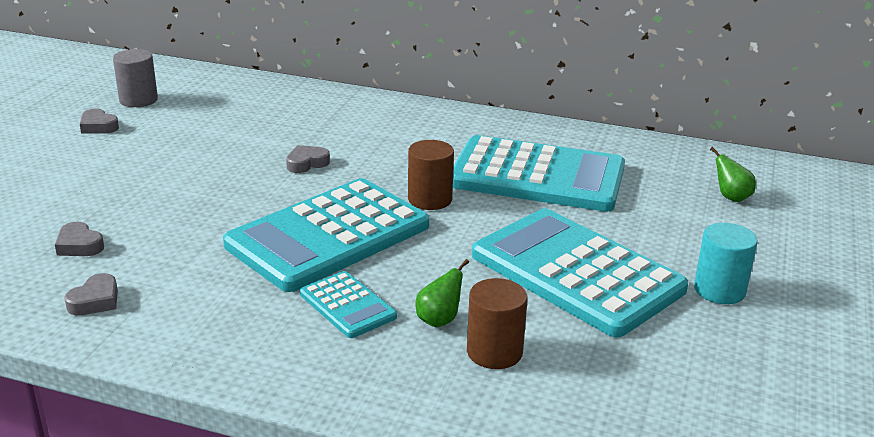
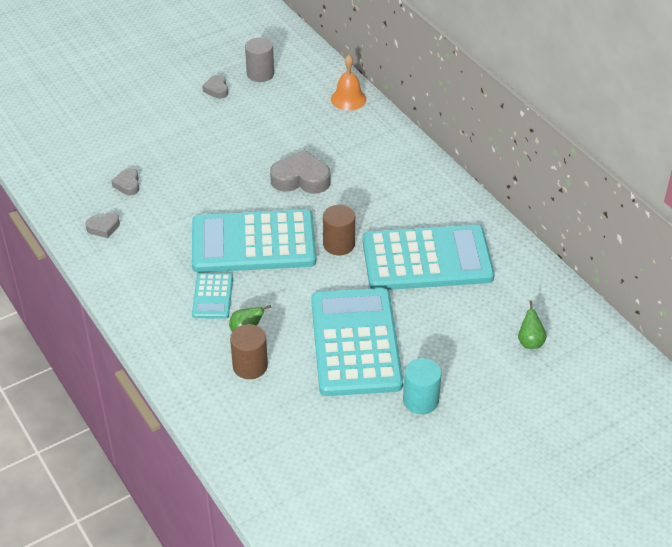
camera: 40 degrees right, 15 degrees up
grey heart [286,145,330,173] -> grey heart [270,150,331,194], size x1.86
turquoise calculator [453,135,625,212] -> turquoise calculator turned 60 degrees counterclockwise [363,225,494,290]
none -> orange bell [331,55,366,110]

